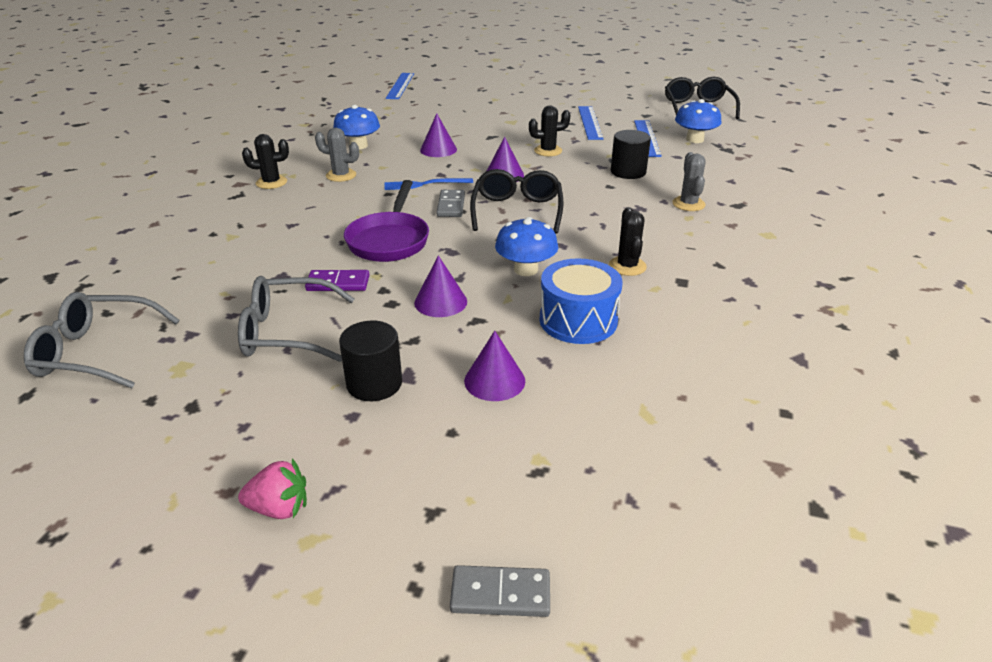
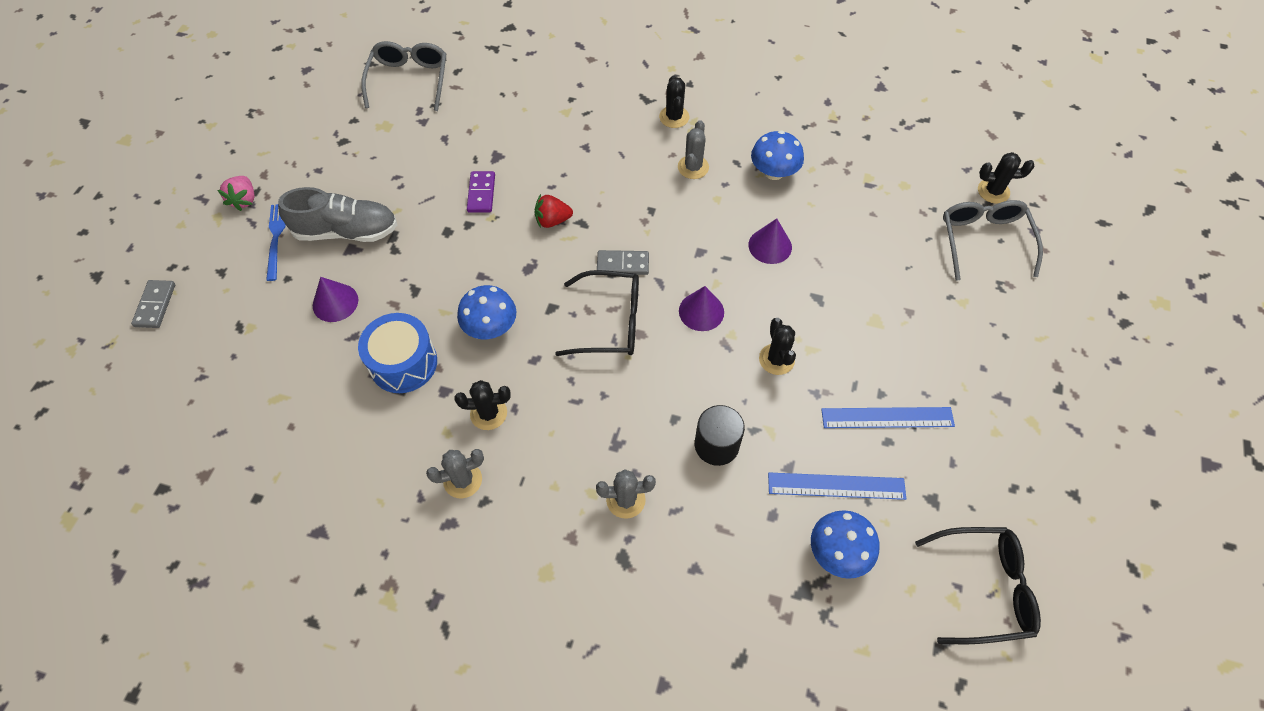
camera: 90 degrees right, 25 degrees up
grey glasses [238,276,354,362] -> grey glasses moved to [943,200,1043,281]
black cylinder [339,321,402,401] -> grey shoe [278,187,397,242]
purple pan [344,180,429,262] -> red strawberry [534,194,573,228]
blue fork [384,178,473,190] -> blue fork moved to [266,204,286,281]
blue ruler [386,73,414,99] -> black cactus [978,152,1034,204]
purple cone [414,255,467,317] -> none
none -> grey cactus [426,449,484,498]

